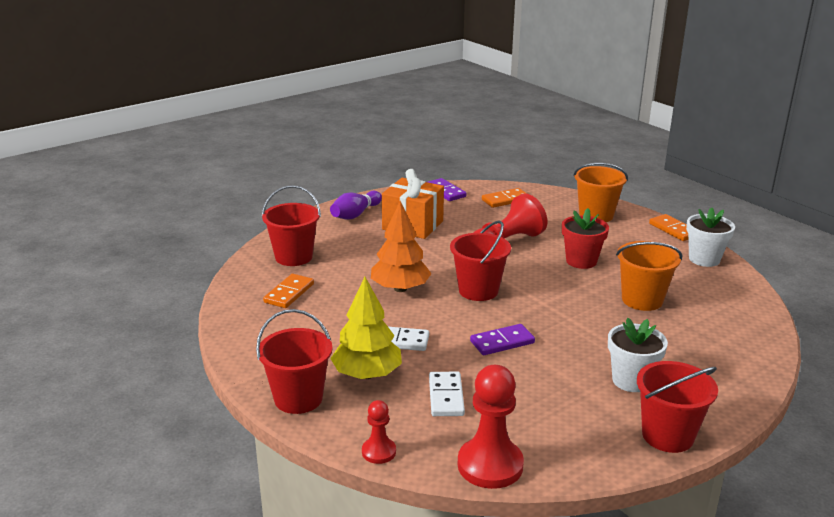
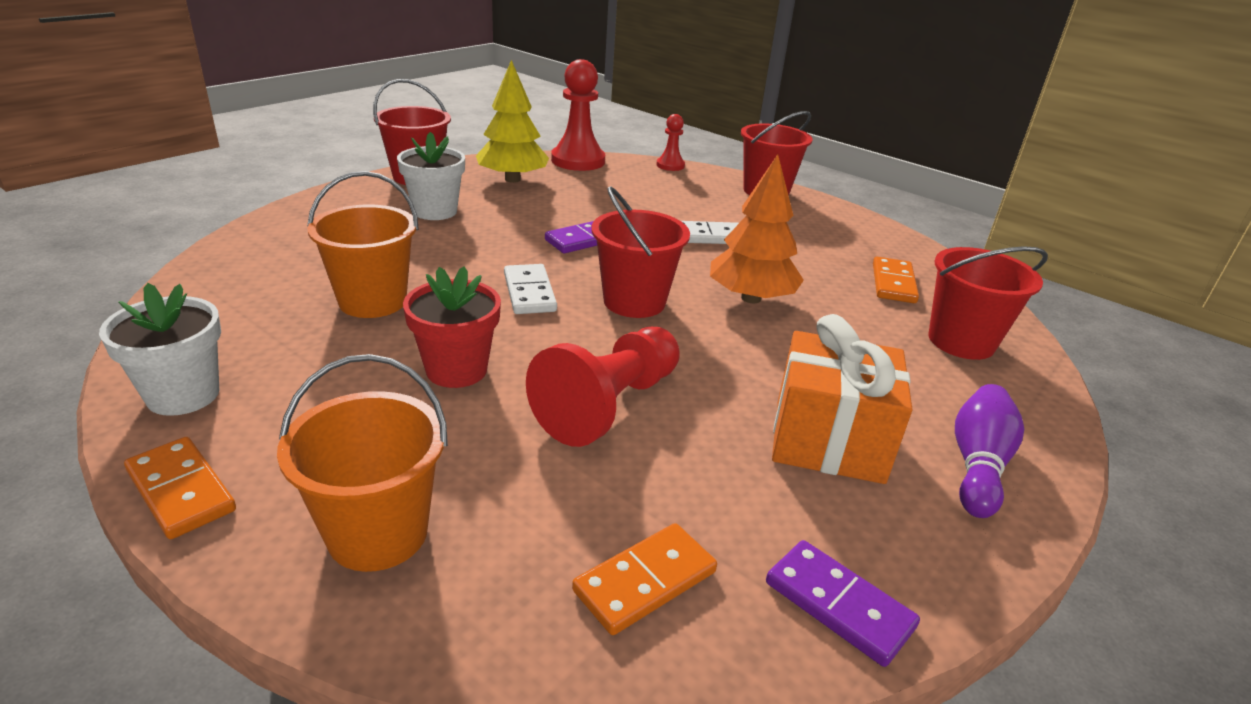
camera: 165 degrees right, 5 degrees up
yellow tree [330,277,402,379] -> yellow tree moved to [476,60,549,183]
white domino [429,372,465,416] -> white domino moved to [504,264,557,314]

